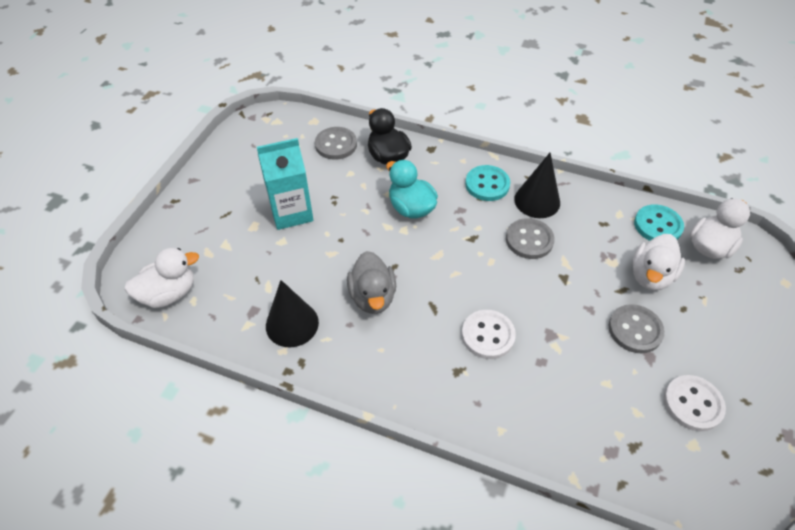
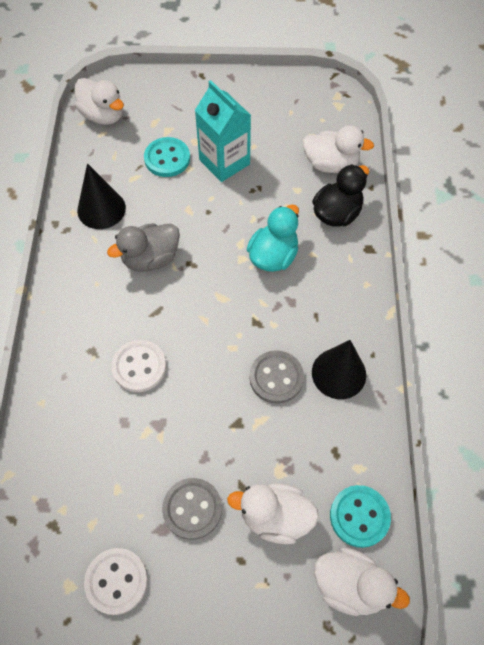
camera: 70 degrees right, 10 degrees up
grey button [315,127,357,160] -> white duck [303,125,374,173]
turquoise button [465,165,510,201] -> turquoise button moved to [144,137,190,177]

